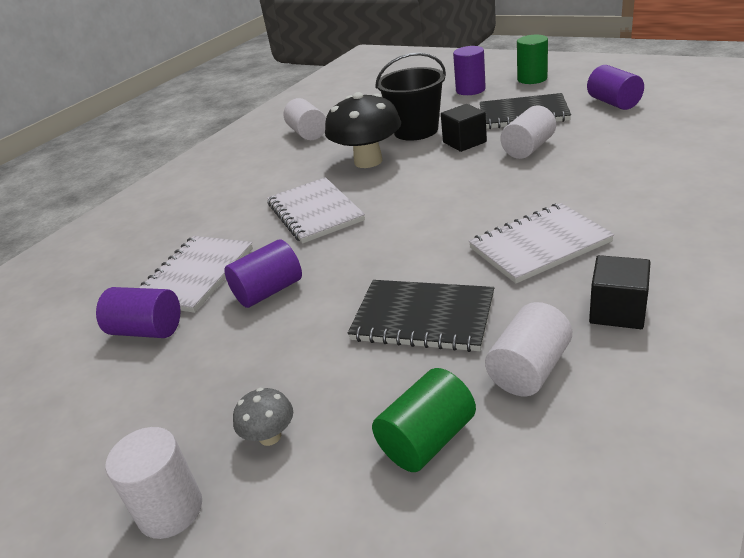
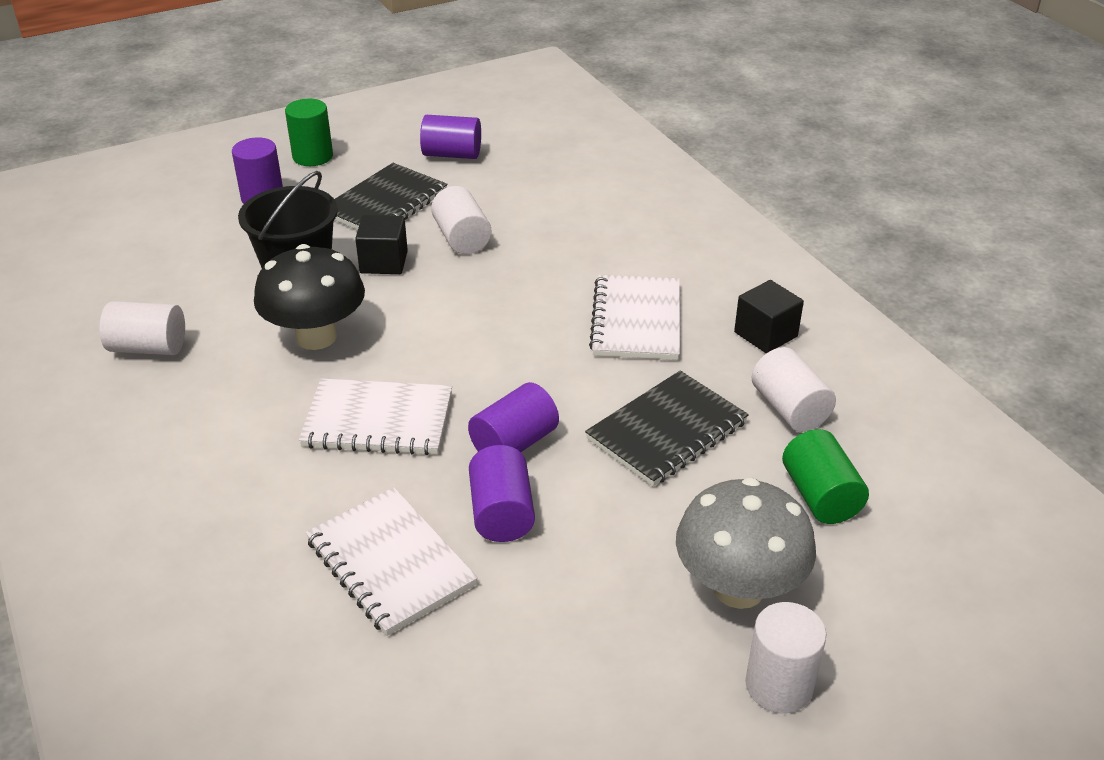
camera: 65 degrees left, 5 degrees up
purple cylinder [96,287,180,338] -> purple cylinder moved to [468,382,559,452]
grey mushroom [233,388,293,446] -> grey mushroom [676,477,816,609], size x2.17

